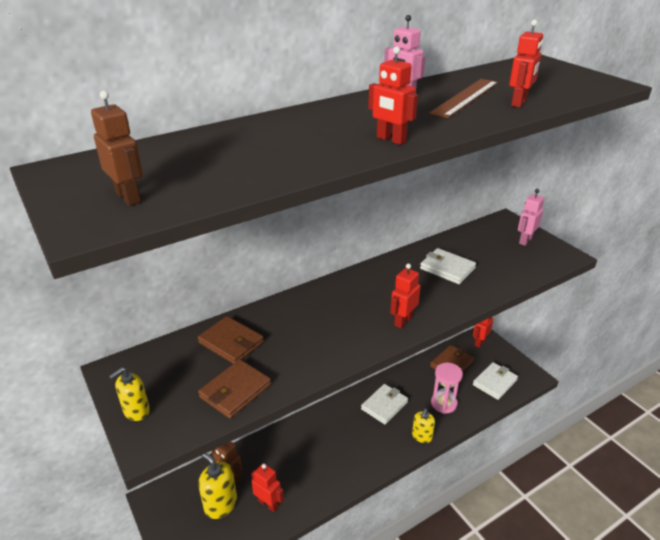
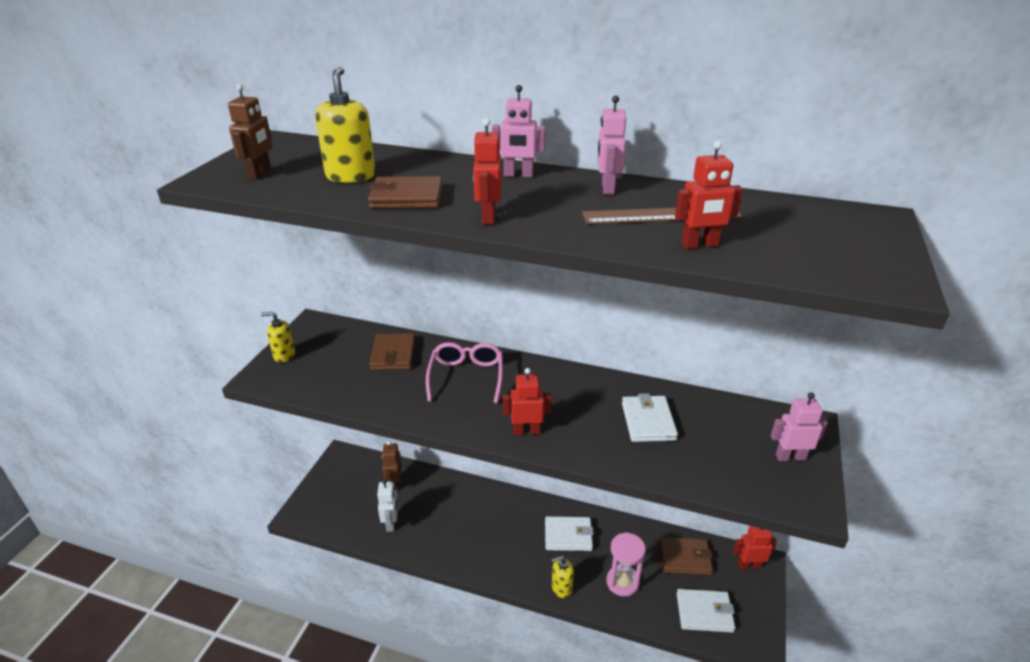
camera: 50 degrees right, 0 degrees up
brown wallet [198,359,271,419] -> brown wallet moved to [368,176,442,209]
yellow soap dispenser [198,453,237,519] -> yellow soap dispenser moved to [315,67,376,183]
red robot [251,463,284,512] -> white robot [377,479,398,532]
none -> pink glasses [426,342,503,403]
none -> pink robot [492,85,545,177]

